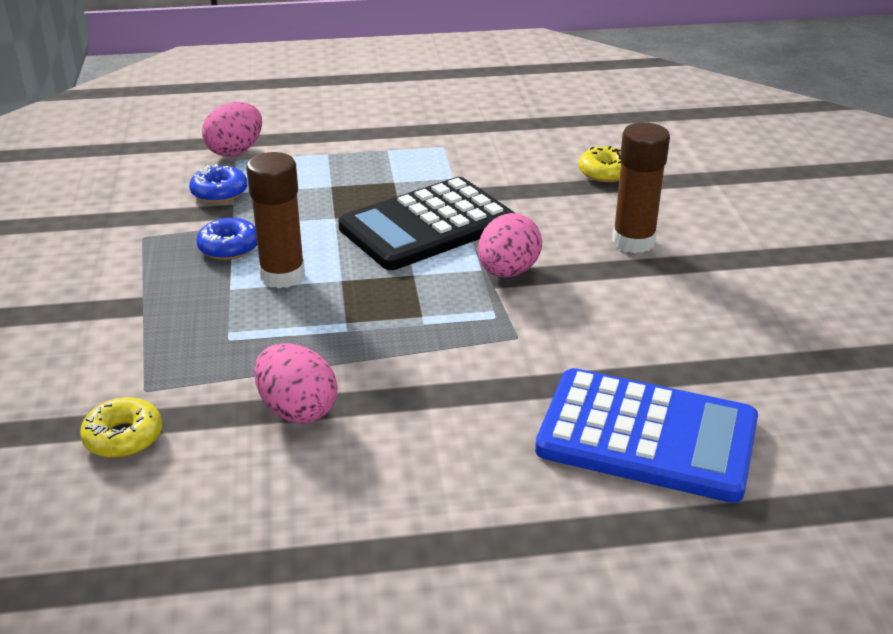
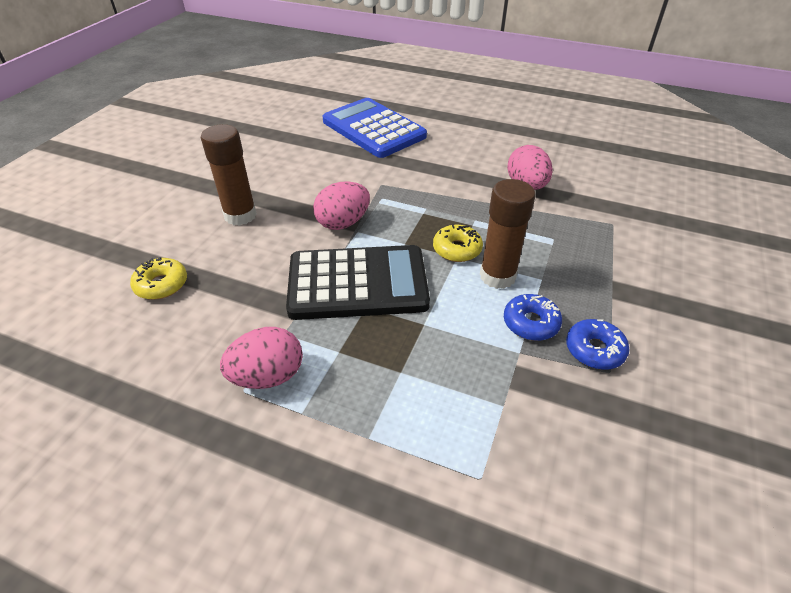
camera: 150 degrees left, 10 degrees up
yellow donut [80,397,162,458] -> yellow donut moved to [433,225,483,262]
blue donut [189,164,248,203] -> blue donut moved to [566,319,629,370]
pink egg [202,102,262,157] -> pink egg moved to [220,327,303,389]

